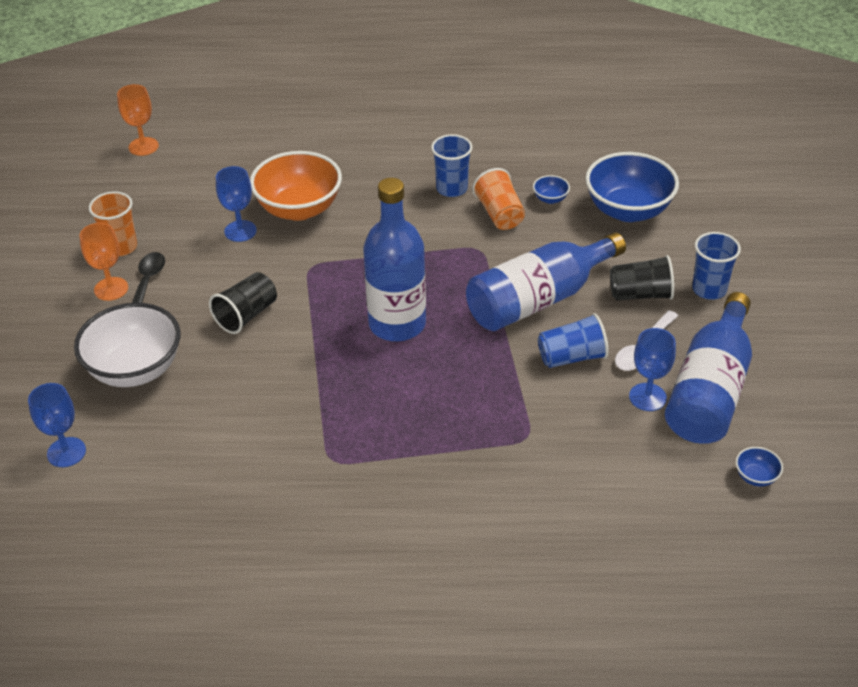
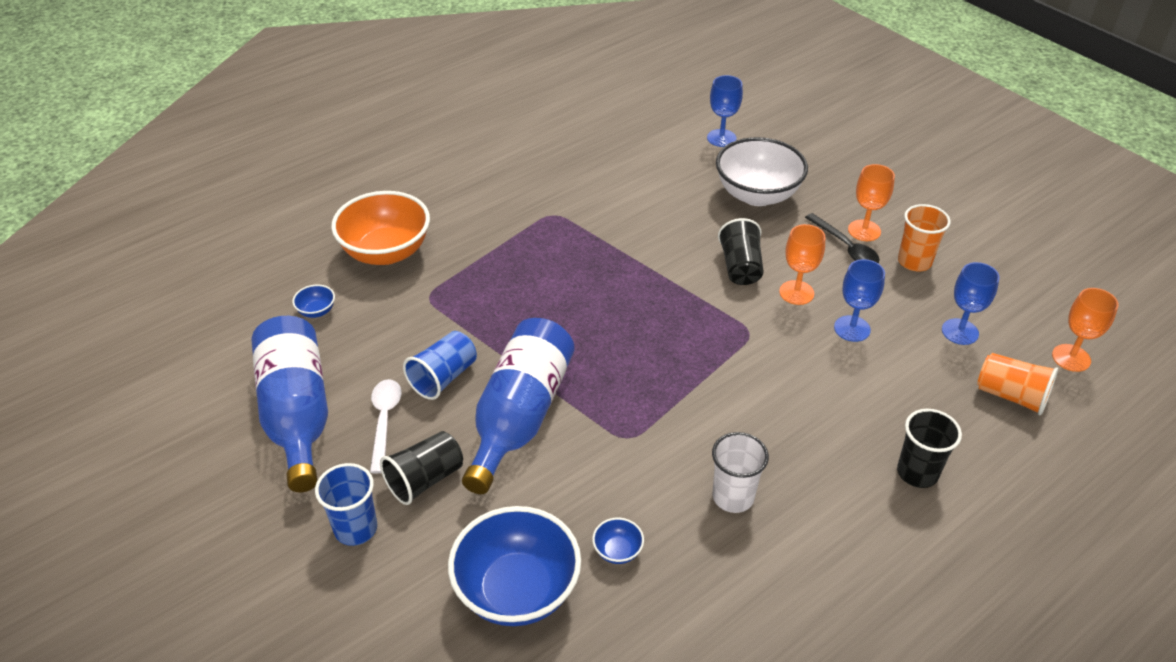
camera: 140 degrees right, 0 degrees up
orange bowl [250,151,342,221] -> orange bowl moved to [331,191,430,265]
blue bottle [363,178,426,341] -> none
blue cup [431,134,473,197] -> white cup [712,432,769,513]
orange cup [472,168,525,230] -> orange cup moved to [977,353,1058,415]
blue goblet [629,328,676,411] -> blue goblet moved to [942,262,1000,345]
blue bowl [736,447,783,487] -> blue bowl moved to [292,285,335,318]
none -> orange goblet [779,224,826,305]
none -> black cup [897,409,962,488]

